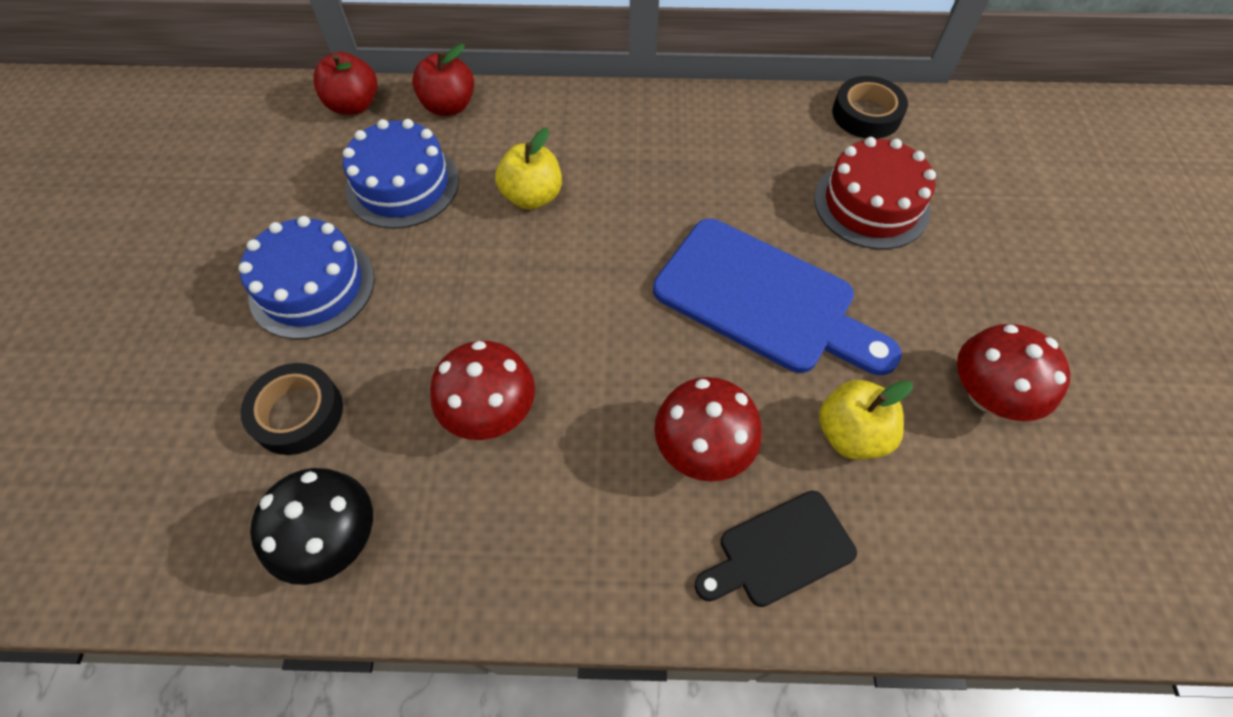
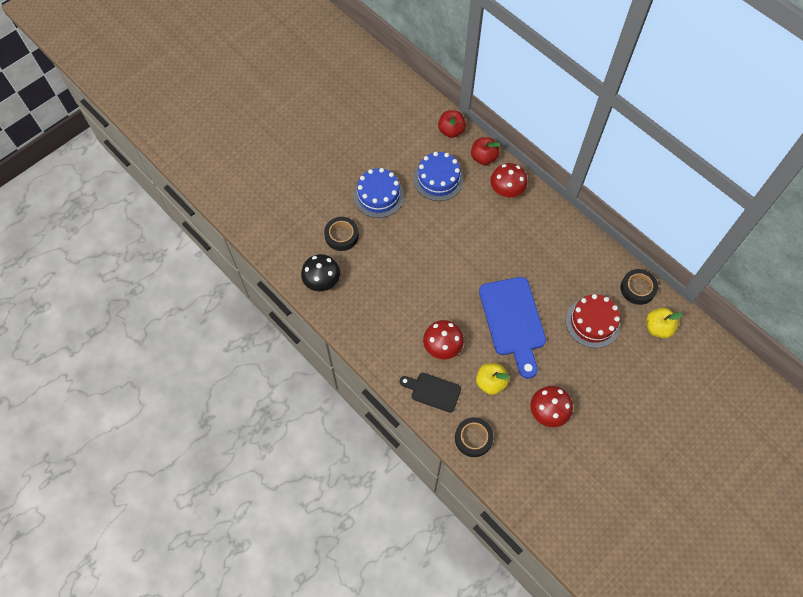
camera: 45 degrees right, 5 degrees up
red mushroom [430,341,535,440] -> red mushroom moved to [490,163,528,197]
yellow apple [495,128,562,210] -> yellow apple moved to [646,308,683,338]
none -> black tape [455,417,494,457]

